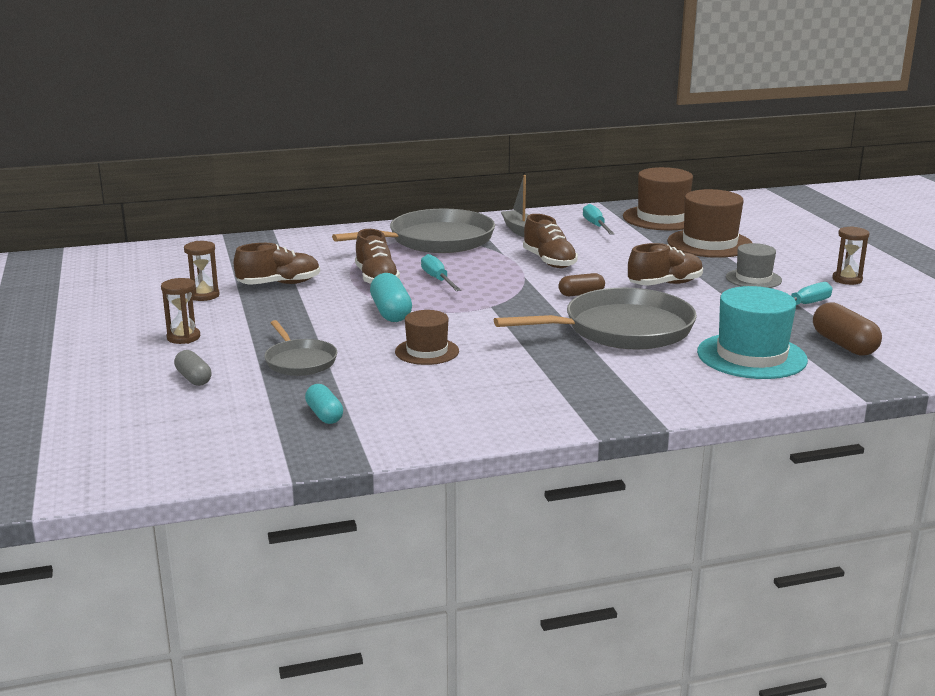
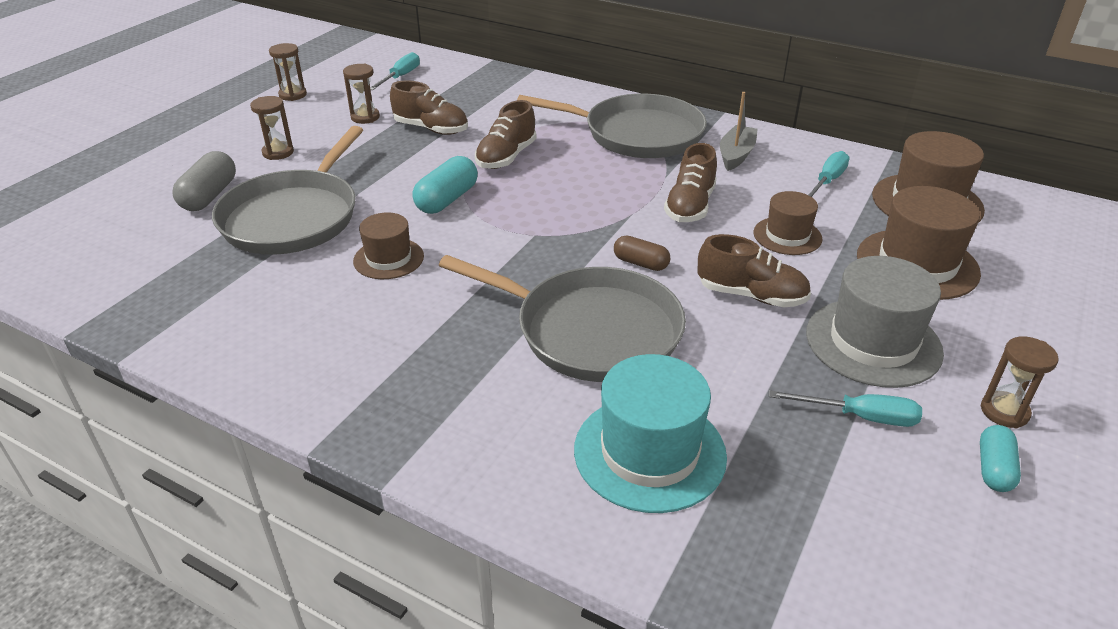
camera: 45 degrees right, 15 degrees up
grey capsule [174,350,212,386] -> grey capsule [172,151,236,211], size x1.56
grey pan [264,320,337,376] -> grey pan [212,126,363,255], size x1.89
turquoise capsule [305,384,343,424] -> turquoise capsule moved to [980,425,1021,492]
turquoise screwdriver [421,254,461,291] -> turquoise screwdriver moved to [370,52,420,90]
grey hat [726,243,782,288] -> grey hat [806,256,944,388], size x1.66
brown capsule [813,302,882,355] -> none
none -> brown hourglass [269,43,307,101]
none -> brown hat [754,191,823,255]

